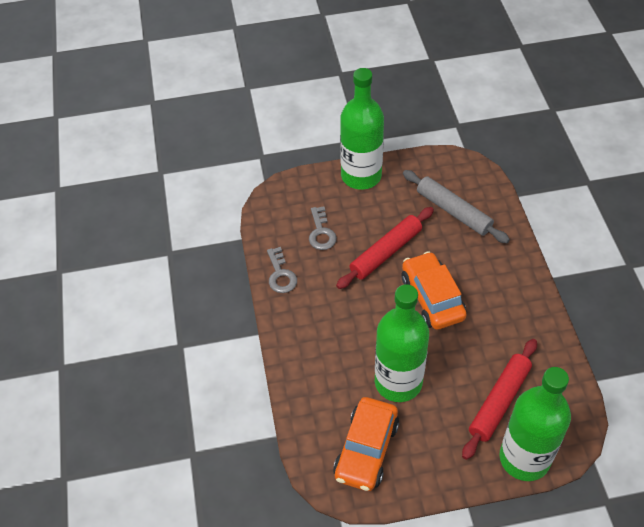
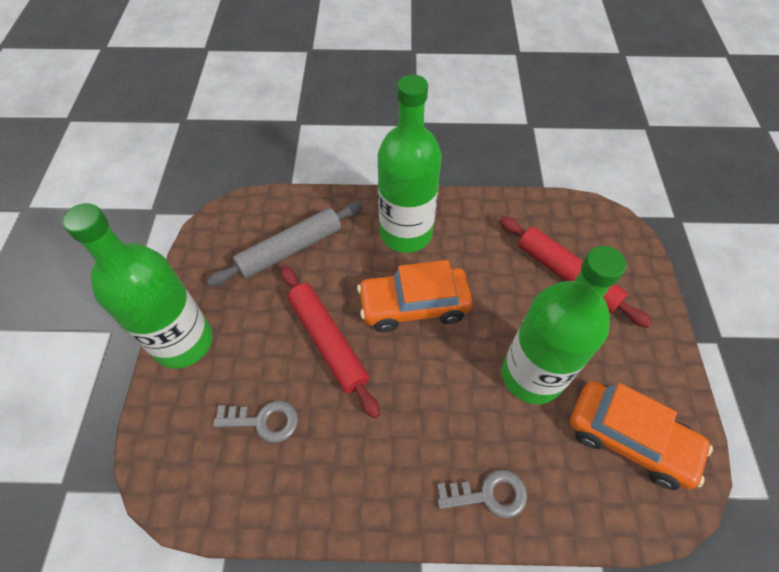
camera: 80 degrees left, 5 degrees up
grey key [267,247,297,293] -> grey key moved to [437,470,527,518]
green bottle [499,367,571,481] -> green bottle moved to [378,75,442,253]

